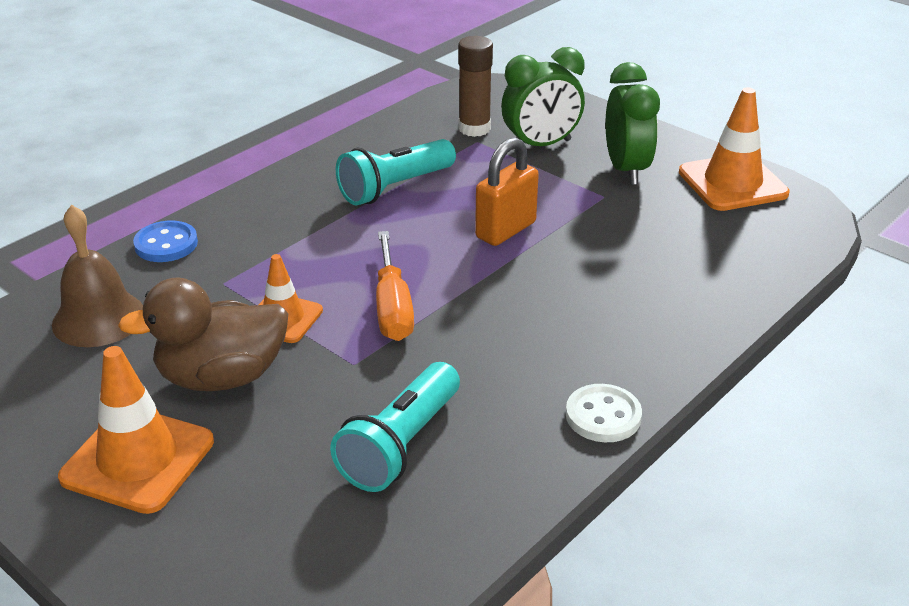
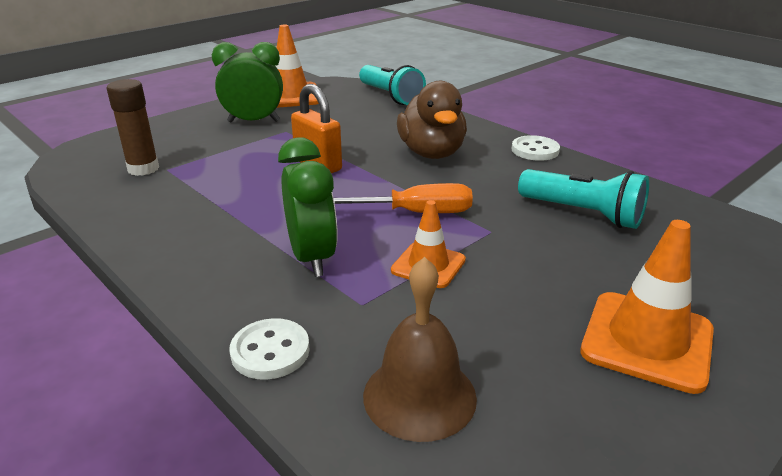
camera: 85 degrees left, 5 degrees down
brown duck [118,278,288,391] -> brown duck moved to [397,81,467,159]
blue button [133,221,198,262] -> white button [229,318,310,380]
turquoise flashlight [336,139,456,206] -> turquoise flashlight moved to [359,65,426,105]
green clock [501,47,585,152] -> green clock moved to [278,138,338,277]

